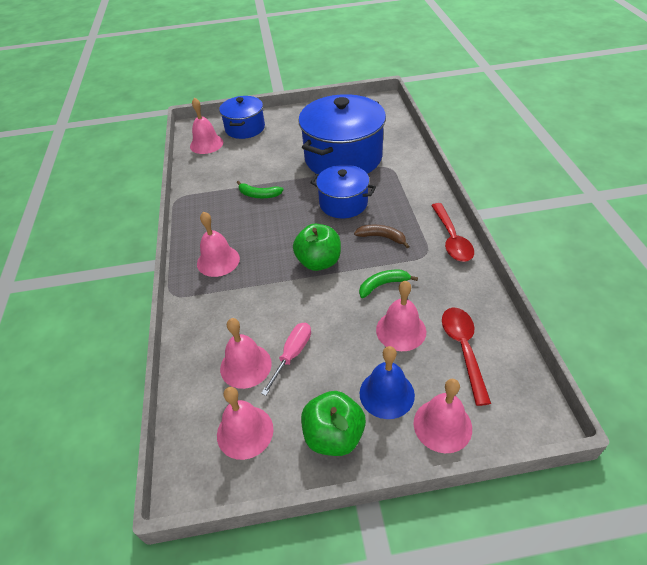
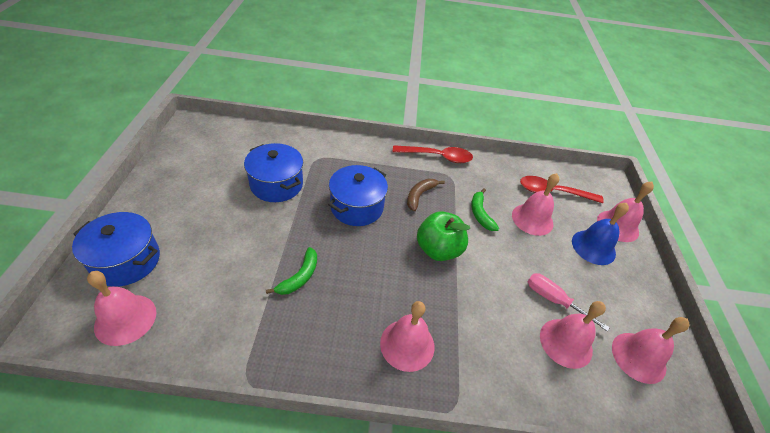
camera: 85 degrees left, 0 degrees up
blue pot [298,94,386,174] -> blue pot [244,143,303,202], size x0.57
green apple [301,391,366,456] -> none

